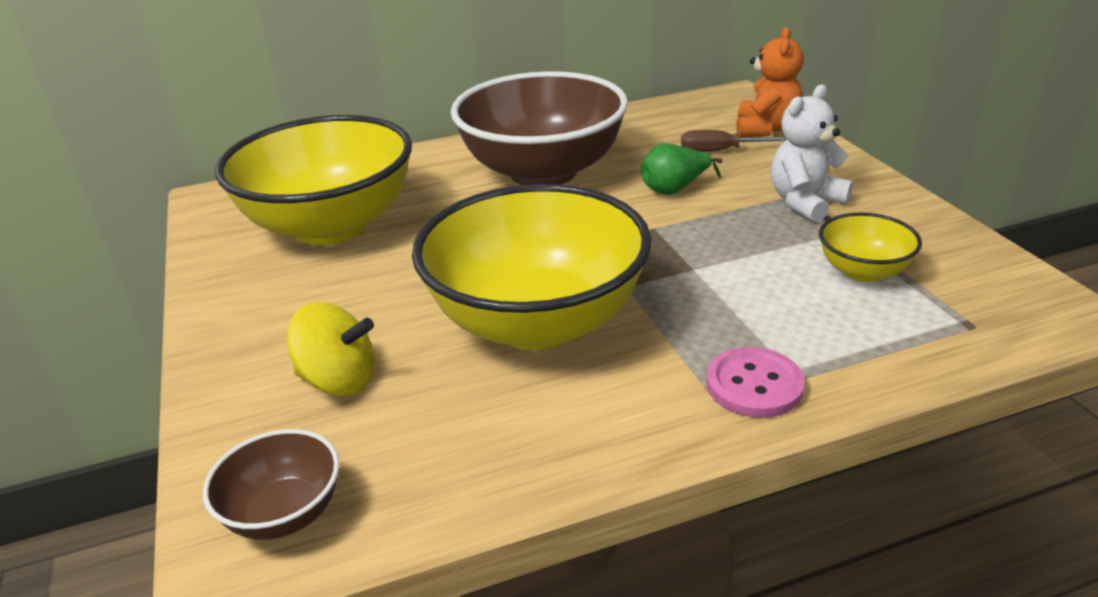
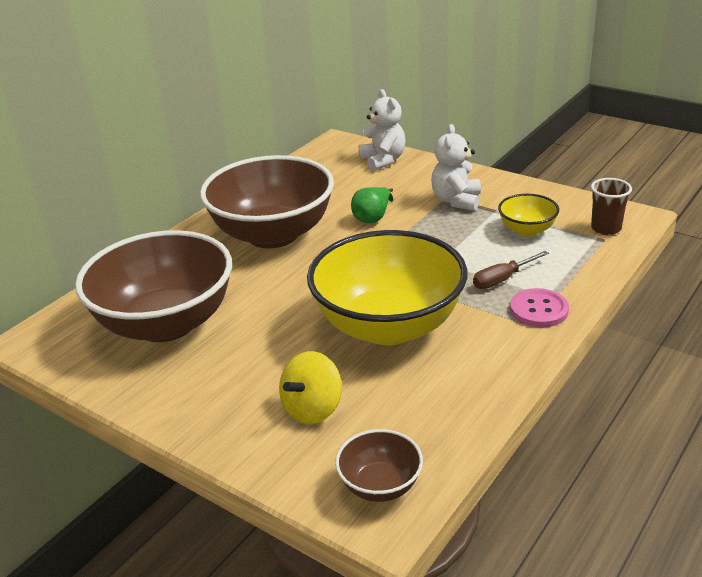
camera: 35 degrees left, 0 degrees up
yellow bowl [215,115,412,245] -> brown bowl [75,230,232,342]
yellow spinning top [287,302,375,396] -> yellow spinning top turned 150 degrees clockwise [279,351,342,424]
brown screwdriver [681,130,787,152] -> brown screwdriver moved to [473,251,549,289]
orange teddy bear [736,27,804,137] -> white teddy bear [359,89,405,171]
none -> brown cup [591,178,632,235]

